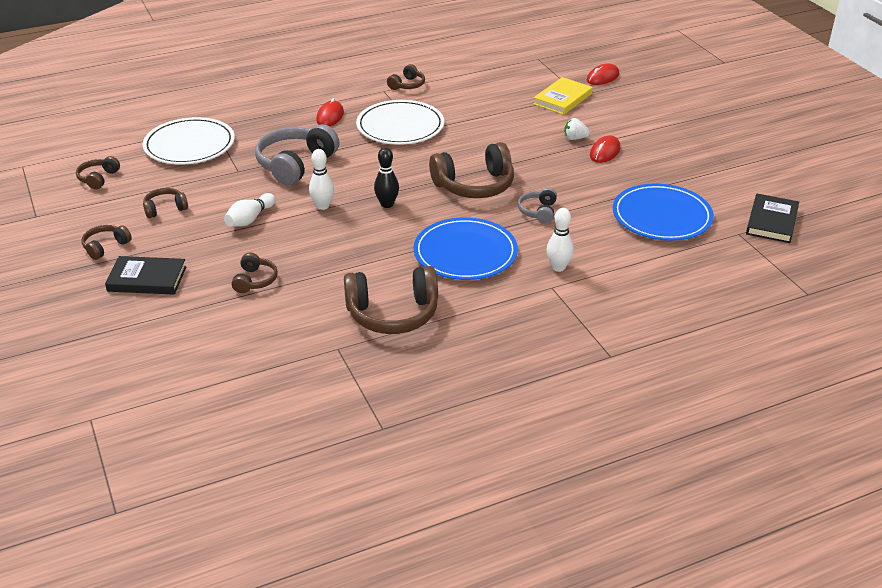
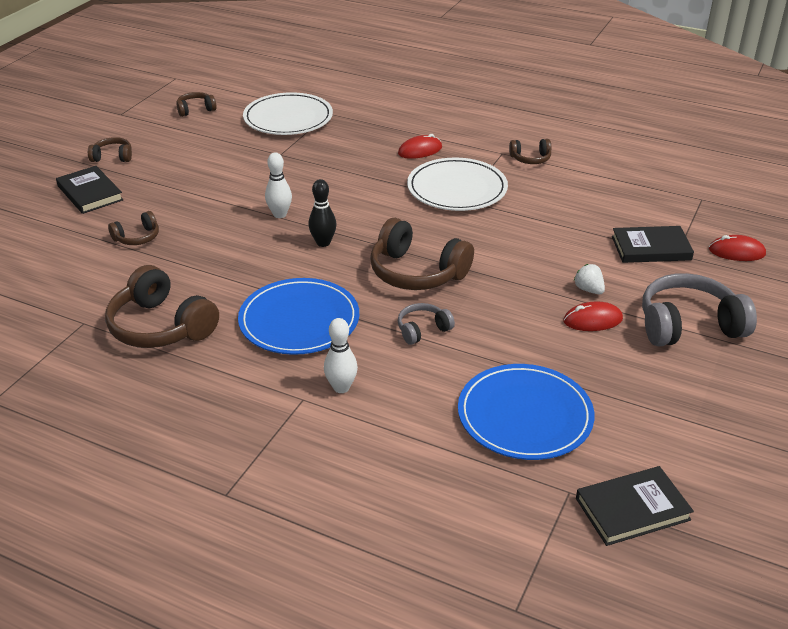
camera: 50 degrees right, 0 degrees up
brown headphones [143,188,188,218] -> none
white bowling pin [224,193,275,227] -> none
grey headphones [255,124,339,186] -> grey headphones moved to [642,273,757,346]
yellow book [534,77,593,115] -> black book [612,226,694,263]

